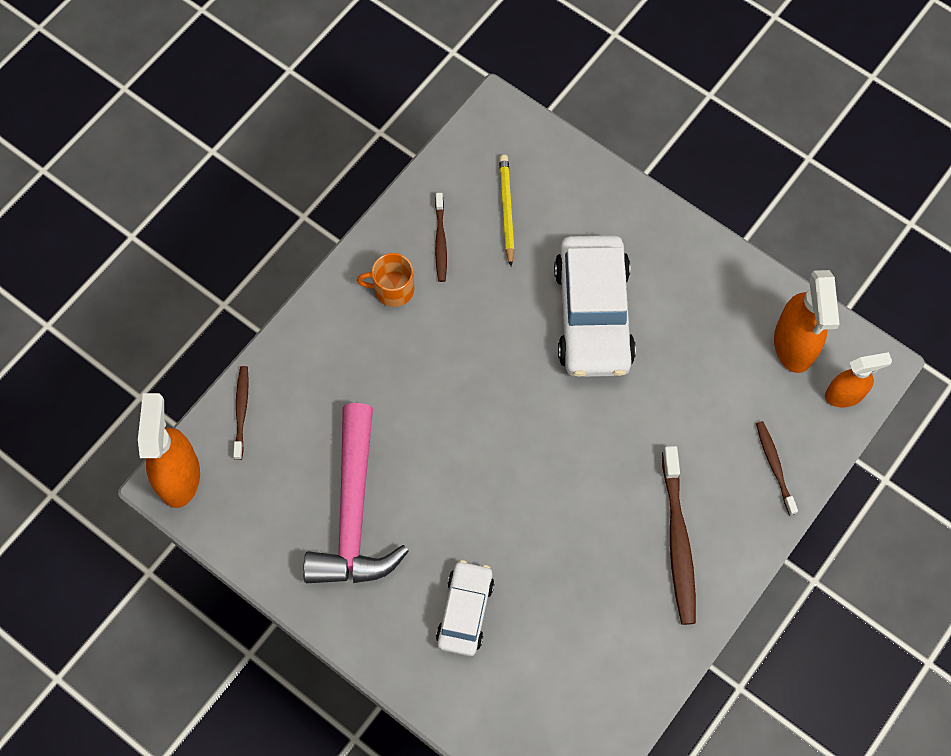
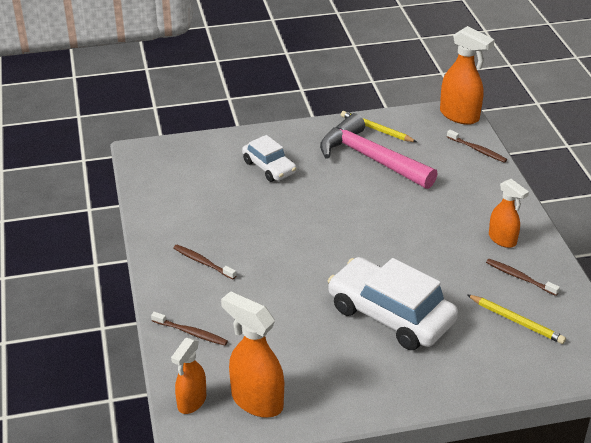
camera: 130 degrees right, 30 degrees down
orange mug [357,253,415,307] -> orange spray bottle [489,179,529,248]
brown toothbrush [662,446,696,625] -> brown toothbrush [173,245,236,279], size x0.57
none -> yellow pencil [341,111,417,142]

